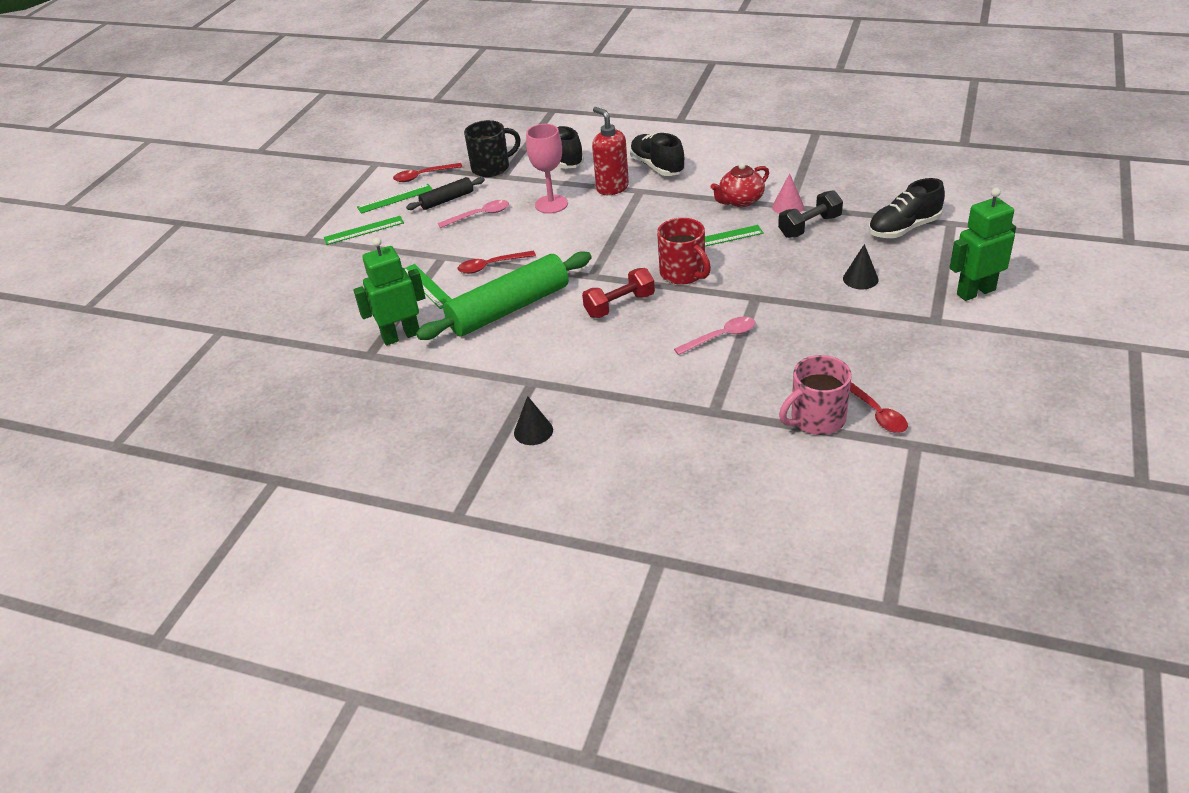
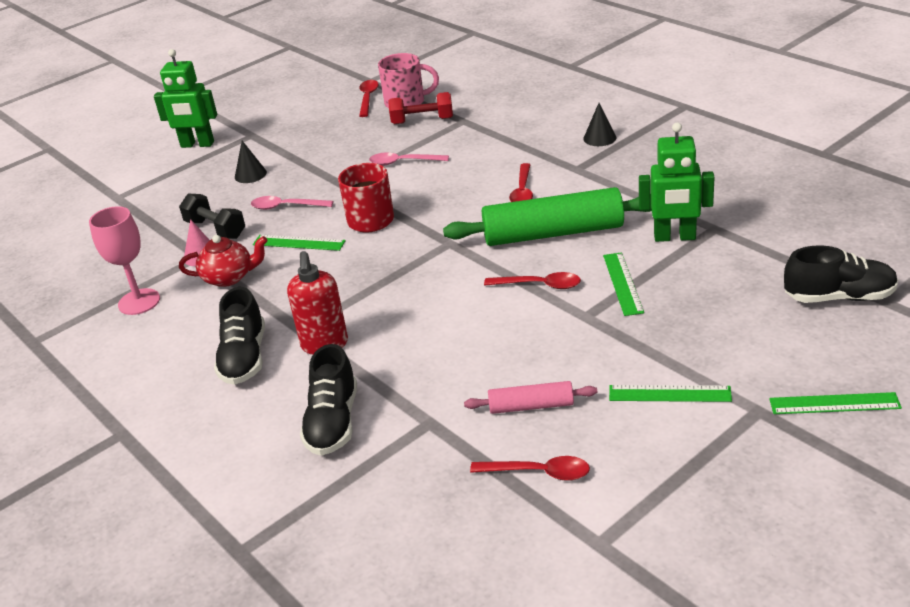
camera: 150 degrees left, 5 degrees down
green ruler [357,184,433,214] -> green ruler moved to [769,392,902,414]
black rolling pin [406,177,485,210] -> pink rolling pin [464,381,597,414]
pink spoon [438,200,509,228] -> pink spoon moved to [251,196,333,210]
black mug [464,120,521,177] -> none
pink goblet [526,124,568,214] -> pink goblet moved to [89,206,160,315]
red dumbbell [582,268,655,318] -> red dumbbell moved to [388,92,453,124]
black dumbbell [778,190,843,238] -> black dumbbell turned 45 degrees clockwise [179,194,245,239]
black shoe [868,178,945,238] -> black shoe moved to [784,245,898,303]
none -> red spoon [509,163,533,202]

